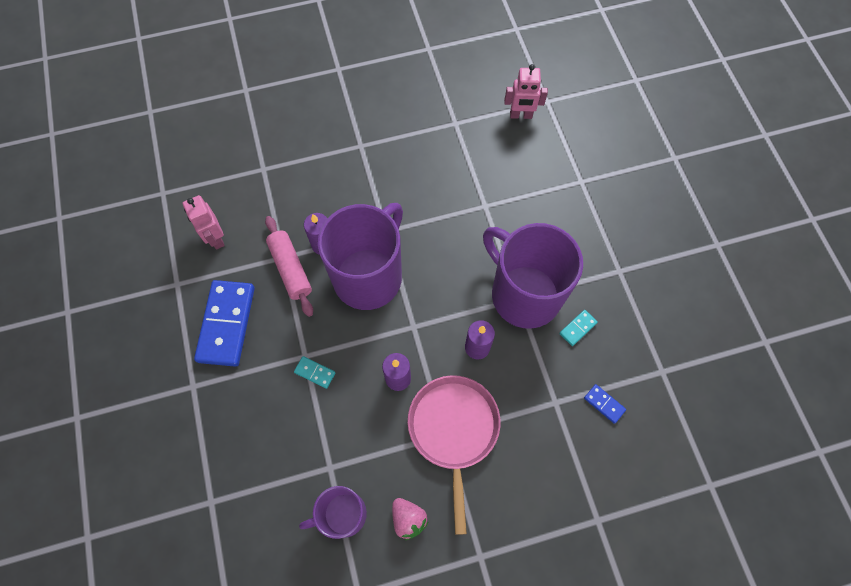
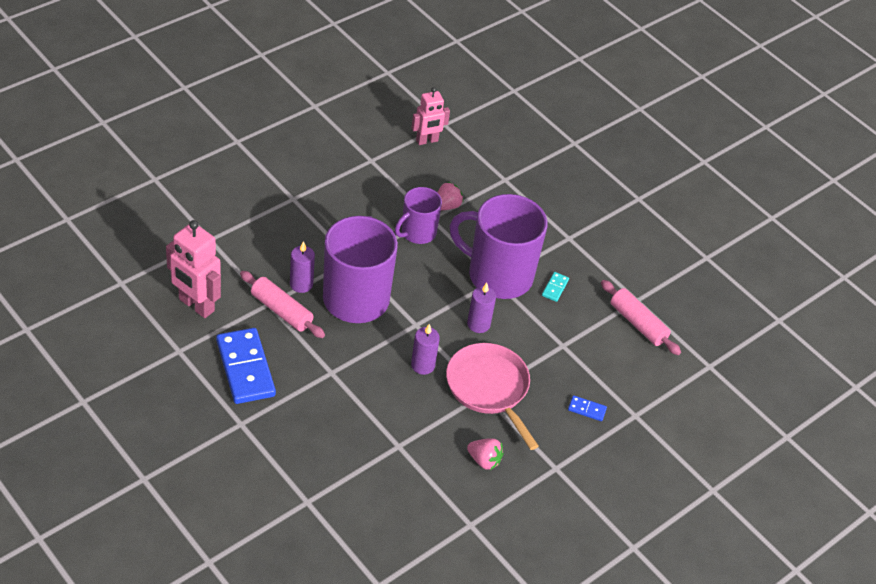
camera: 30 degrees left, 20 degrees down
pink robot [183,195,225,250] -> pink robot [166,220,221,318], size x1.54
turquoise domino [294,356,336,389] -> none
purple mug [299,486,367,539] -> purple mug moved to [395,187,442,244]
blue domino [584,384,626,424] -> blue domino moved to [568,395,607,421]
none -> pink strawberry [437,182,463,211]
none -> pink rolling pin [601,280,681,355]

